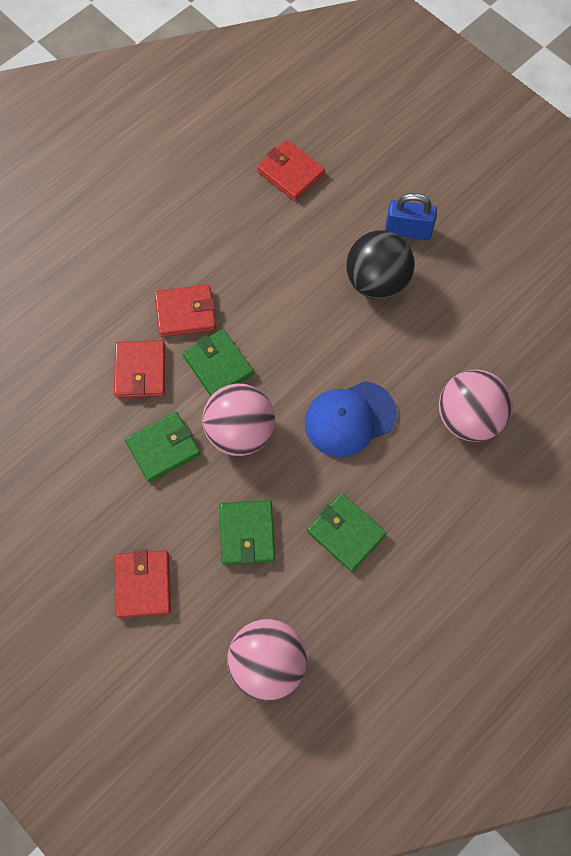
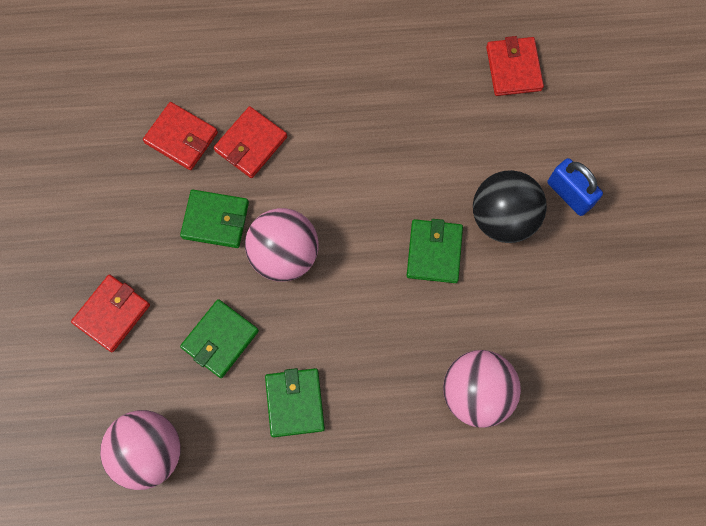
camera: 40 degrees right, 5 degrees up
red wallet [155,284,216,337] -> red wallet moved to [143,102,218,170]
green wallet [183,329,254,396] -> green wallet moved to [407,219,463,283]
blue cap [305,381,397,457] -> none

